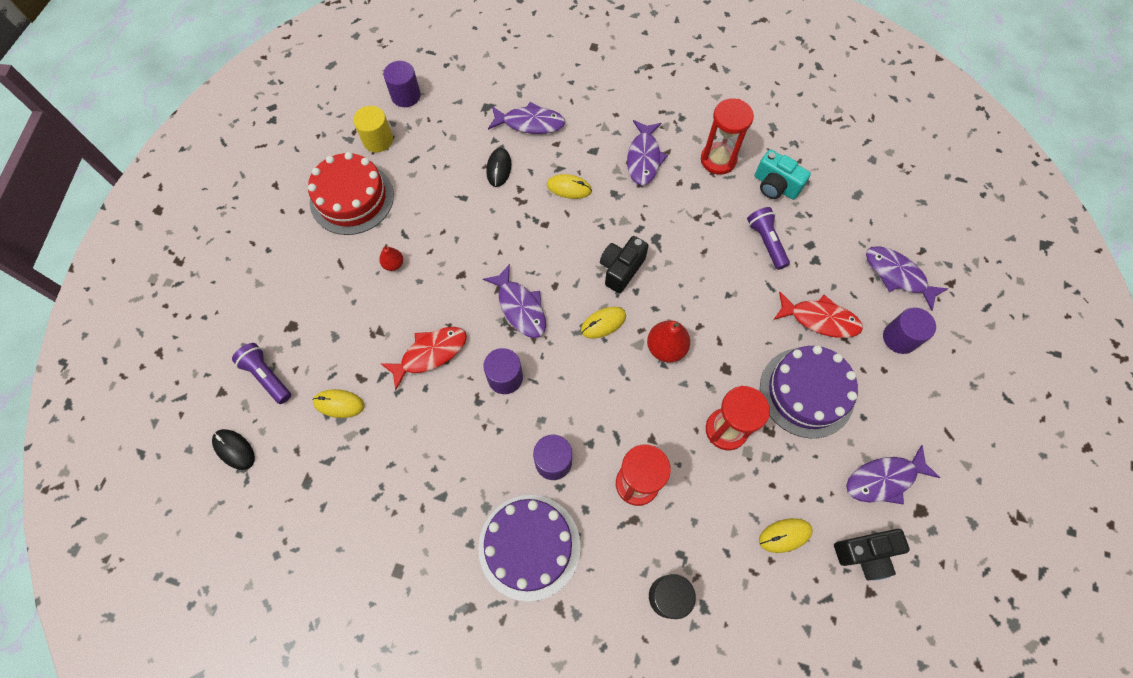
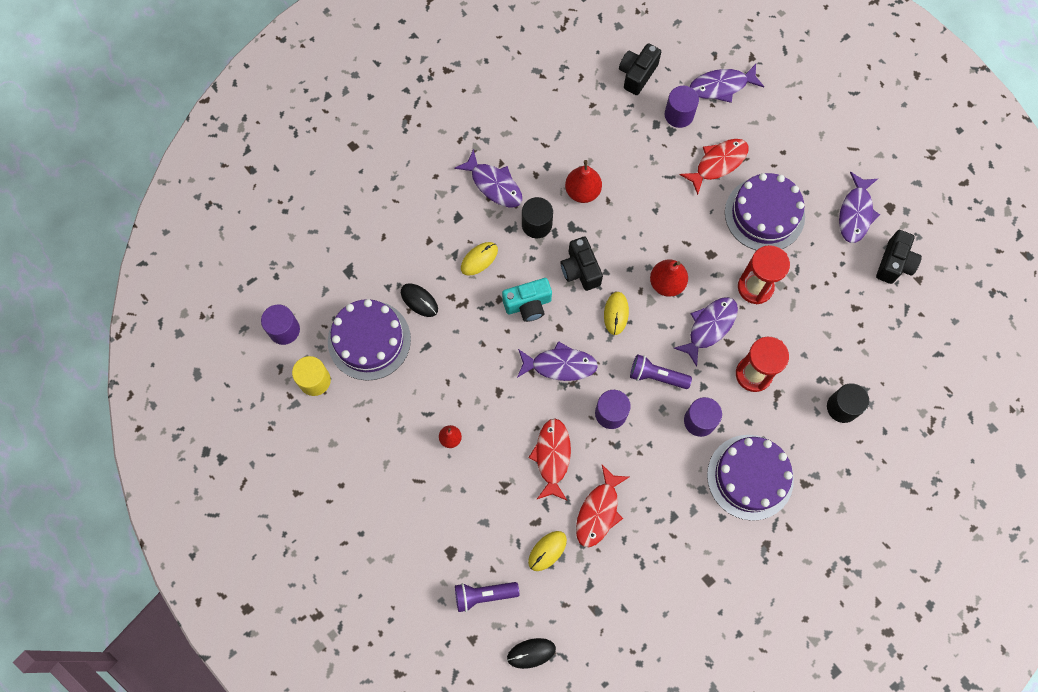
camera: 55 degrees left, 5 degrees up
red cake [308,152,394,235] -> none
purple fish [488,102,566,134] -> purple fish moved to [674,297,738,367]
red hourglass [701,98,754,175] -> none
purple flashlight [747,207,790,270] -> purple flashlight moved to [630,354,692,389]
turquoise camera [755,150,811,200] -> turquoise camera moved to [502,278,552,322]
yellow mouse [759,518,813,553] -> none
purple cylinder [883,307,936,354] -> purple cylinder moved to [665,86,699,128]
none -> purple cake [328,299,411,381]
none -> black cylinder [522,197,553,238]
none -> red pear [565,160,602,203]
none -> red fish [576,465,629,547]
none -> black camera [619,43,661,95]

